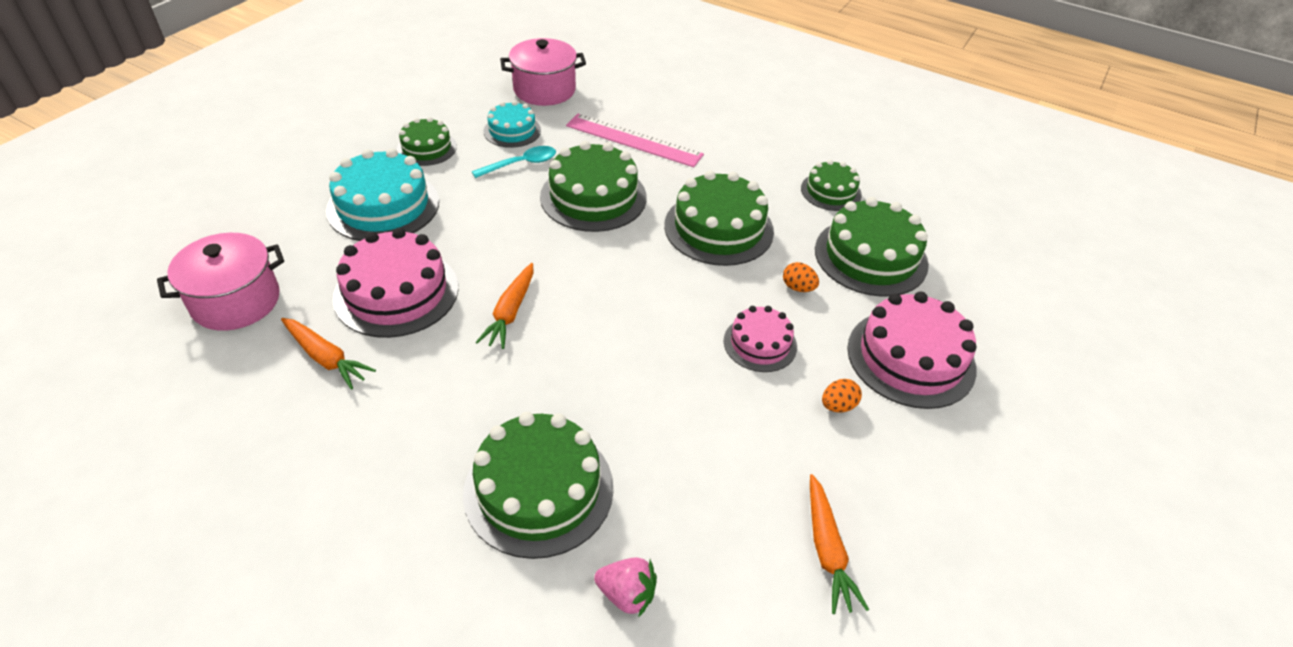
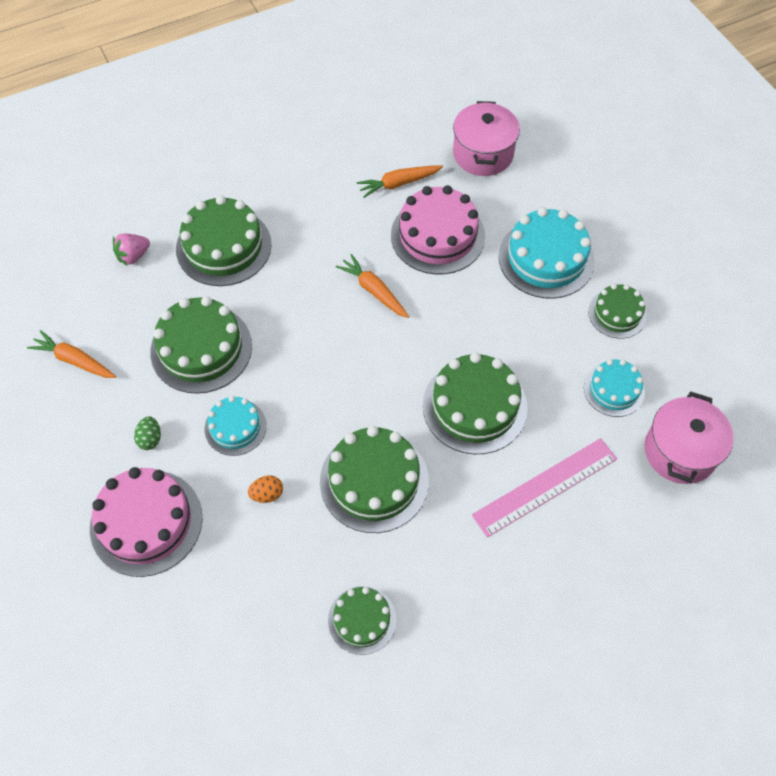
camera: 125 degrees right, 15 degrees up
turquoise spoon [472,146,556,178] -> none
pink cake [724,306,797,372] -> turquoise cake [205,396,267,456]
green cake [815,197,929,297] -> green cake moved to [150,296,252,394]
orange egg [822,379,862,413] -> green egg [134,416,161,450]

